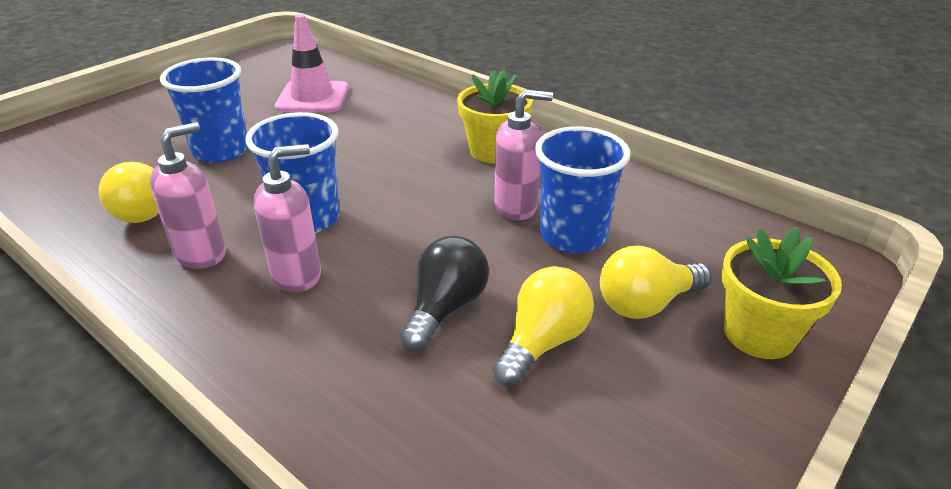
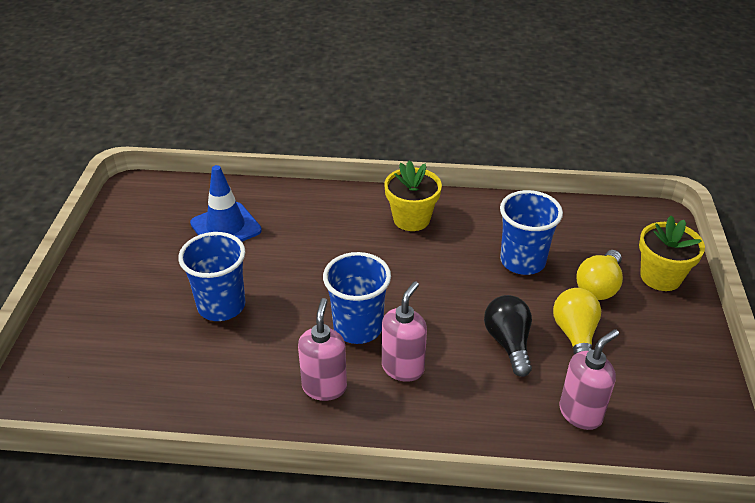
camera: 35 degrees left, 5 degrees up
yellow light bulb [99,162,159,223] -> none
pink traffic cone [275,14,348,112] -> blue traffic cone [190,165,262,241]
pink soap dispenser [494,89,553,221] -> pink soap dispenser moved to [559,329,619,430]

